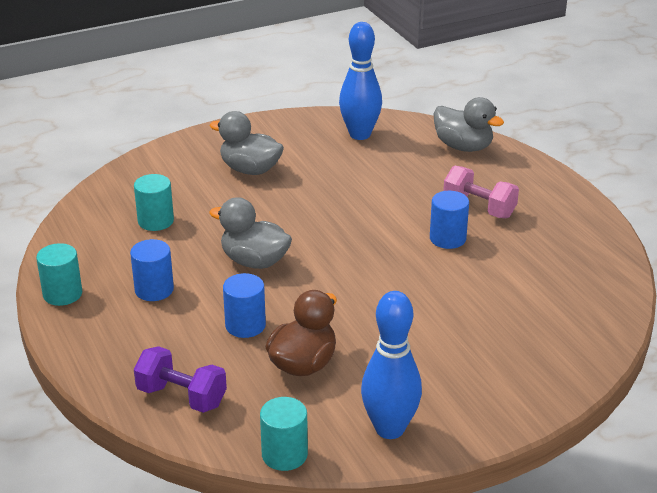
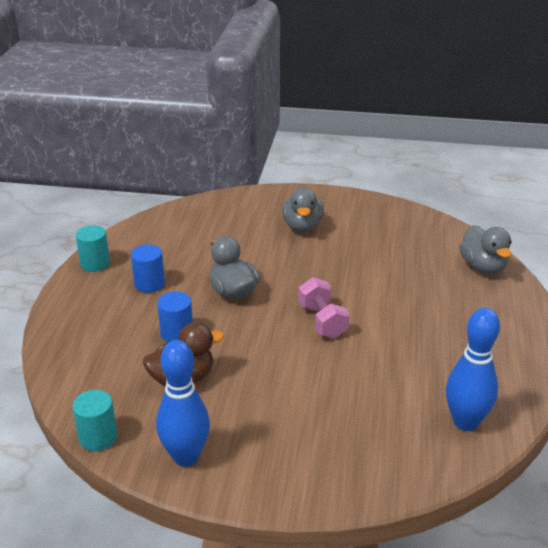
camera: 35 degrees right, 0 degrees up
turquoise cylinder [134,174,174,231] -> none
purple dumbbell [134,346,227,413] -> none
grey duck [210,111,284,175] -> grey duck turned 150 degrees counterclockwise [282,187,324,232]
blue bowling pin [339,22,382,140] -> blue bowling pin moved to [446,308,500,431]
blue cylinder [430,191,469,249] -> none
pink dumbbell [443,166,519,218] -> pink dumbbell moved to [298,277,349,339]

